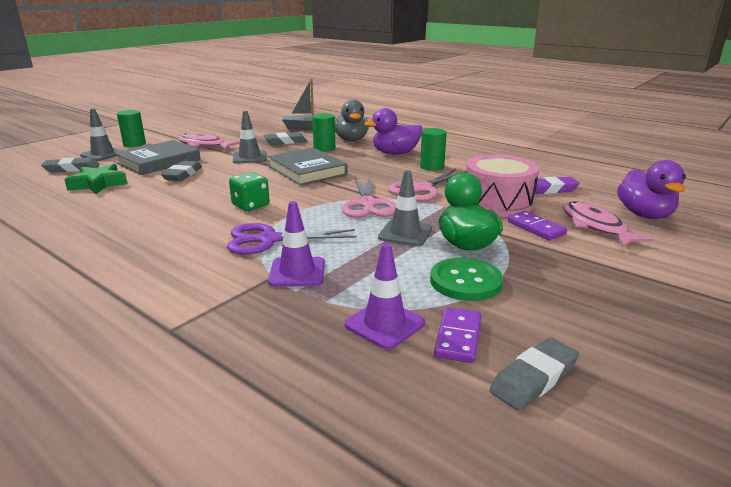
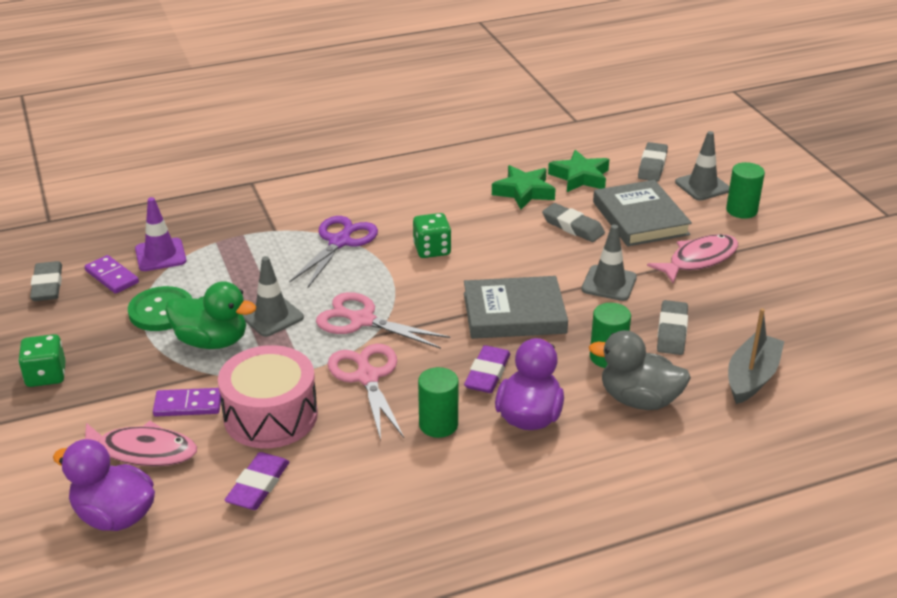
camera: 120 degrees right, 10 degrees up
purple traffic cone [268,201,325,287] -> none
none -> green dice [18,334,66,387]
none -> purple eraser [464,345,510,393]
none -> green star [492,165,556,209]

